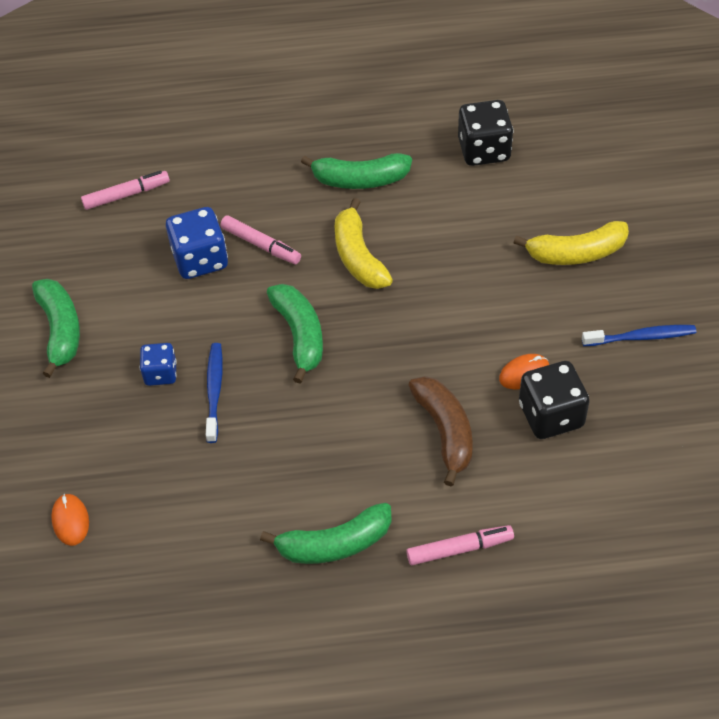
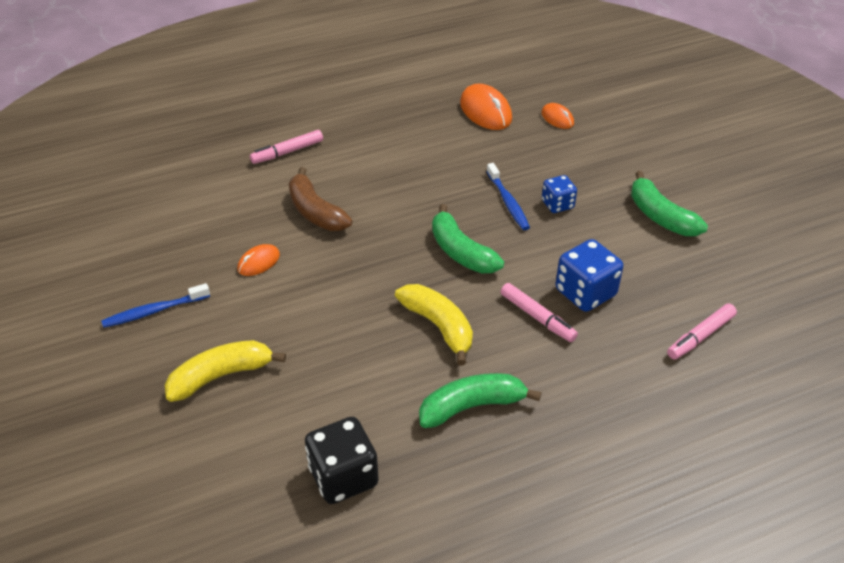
camera: 160 degrees right, 10 degrees down
pink marker [220,215,301,264] -> pink marker turned 150 degrees counterclockwise [501,283,578,342]
green banana [260,503,392,564] -> none
black dice [519,361,590,439] -> none
none -> orange mouse [460,84,512,130]

